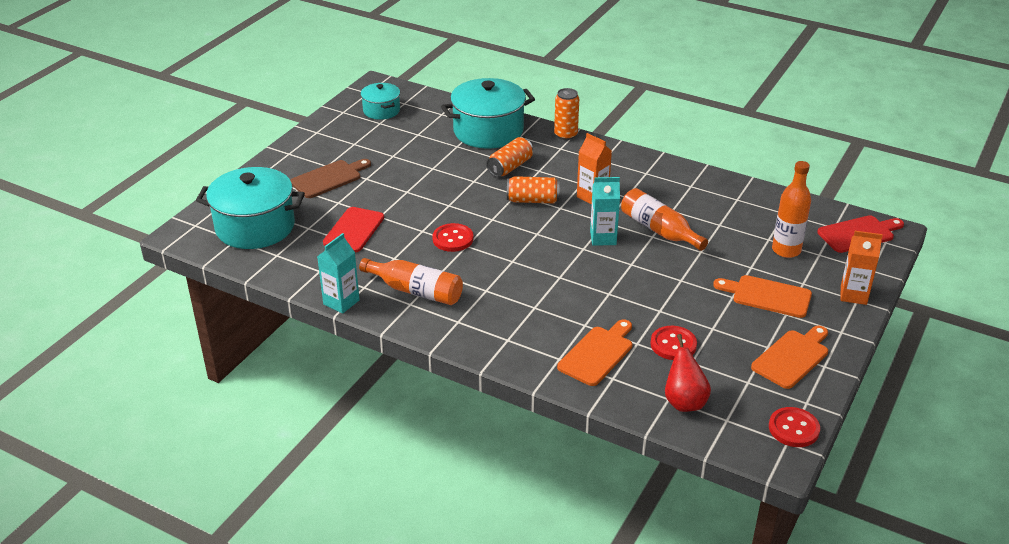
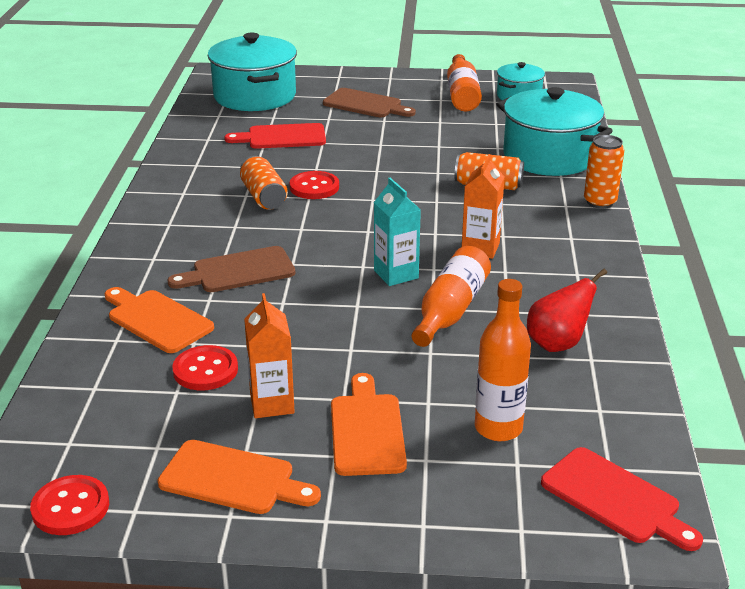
camera: 65 degrees right, 5 degrees down
turquoise carton [317,233,360,314] -> none
orange bottle [359,258,463,305] -> orange bottle moved to [447,54,482,111]
orange can [507,176,560,203] -> orange can moved to [240,156,288,210]
orange cutting board [557,319,632,386] -> orange cutting board turned 150 degrees counterclockwise [105,287,214,353]
red pear [665,334,711,412] -> red pear moved to [527,269,607,352]
orange carton [840,231,883,305] -> orange carton moved to [244,293,295,418]
none -> brown cutting board [168,246,295,292]

